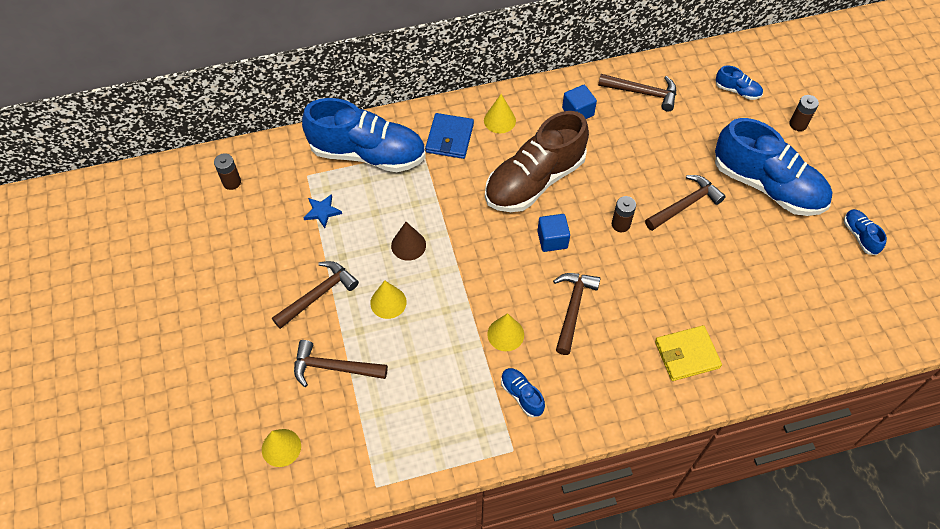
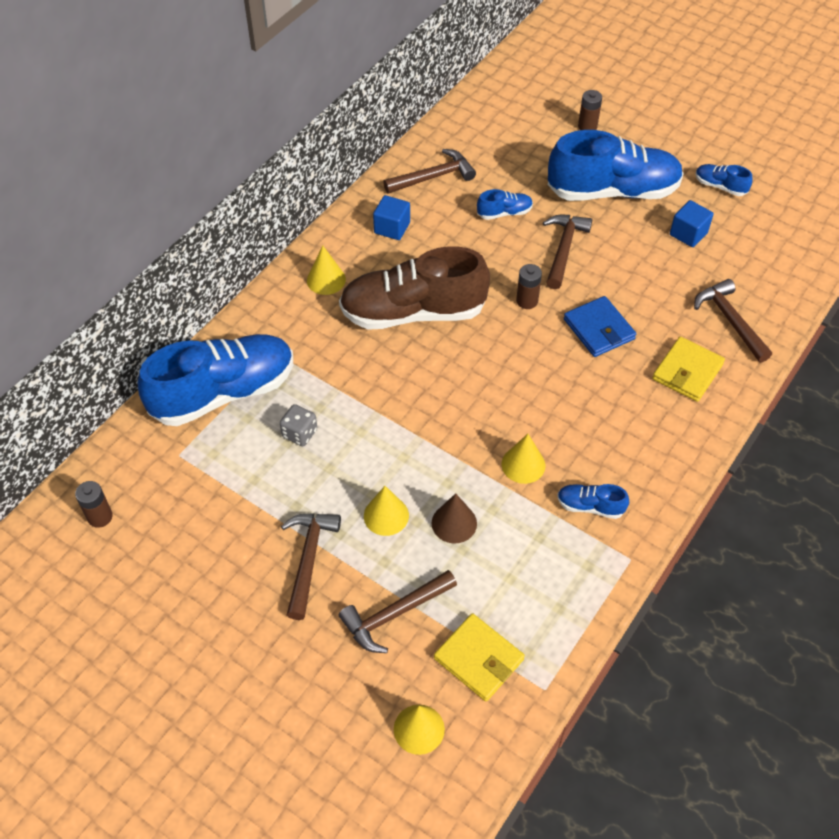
camera: 40 degrees left, 5 degrees down
blue star [303,194,342,228] -> none
brown cone [391,222,426,261] -> brown cone moved to [432,494,477,544]
blue wallet [425,113,474,159] -> blue wallet moved to [564,296,636,357]
brown shoe [485,111,589,212] -> brown shoe turned 75 degrees clockwise [339,246,490,330]
blue cube [537,214,570,252] -> blue cube moved to [670,200,714,247]
brown hammer [553,273,601,355] -> brown hammer moved to [694,279,772,363]
blue shoe [716,65,763,100] -> blue shoe moved to [477,189,533,220]
none -> grey dice [280,404,317,446]
none -> yellow wallet [434,613,525,702]

